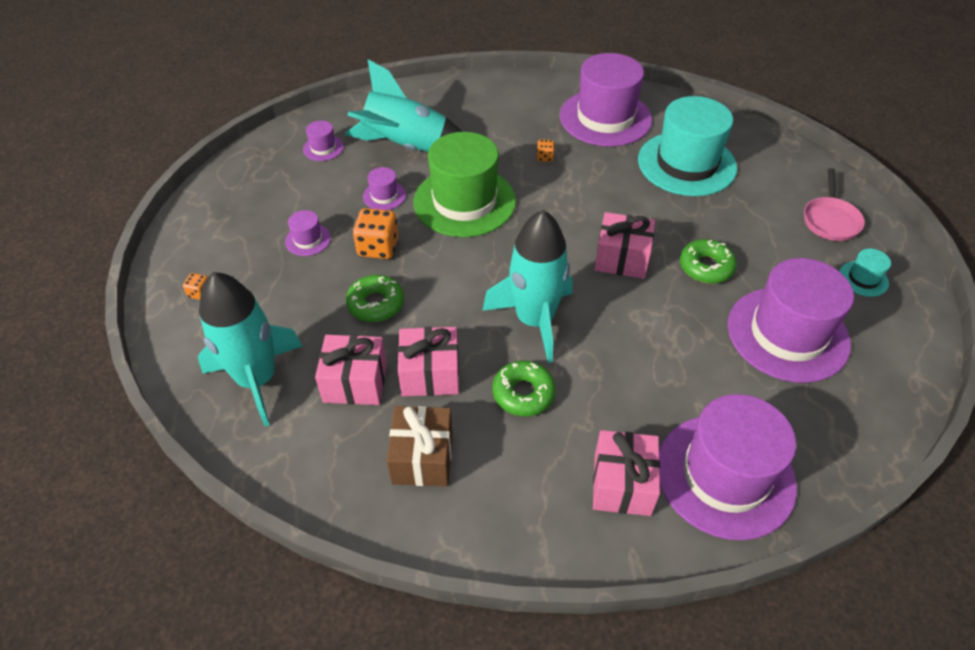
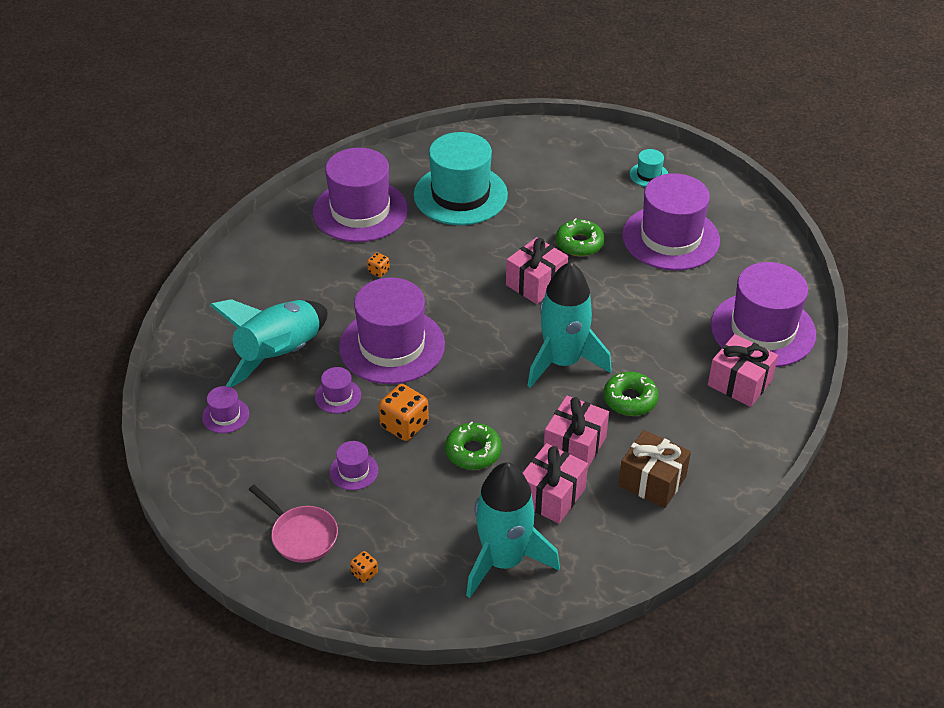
camera: 60 degrees left, 5 degrees down
green hat [413,132,516,237] -> purple hat [339,277,445,384]
pink pan [804,168,865,241] -> pink pan moved to [249,485,338,563]

